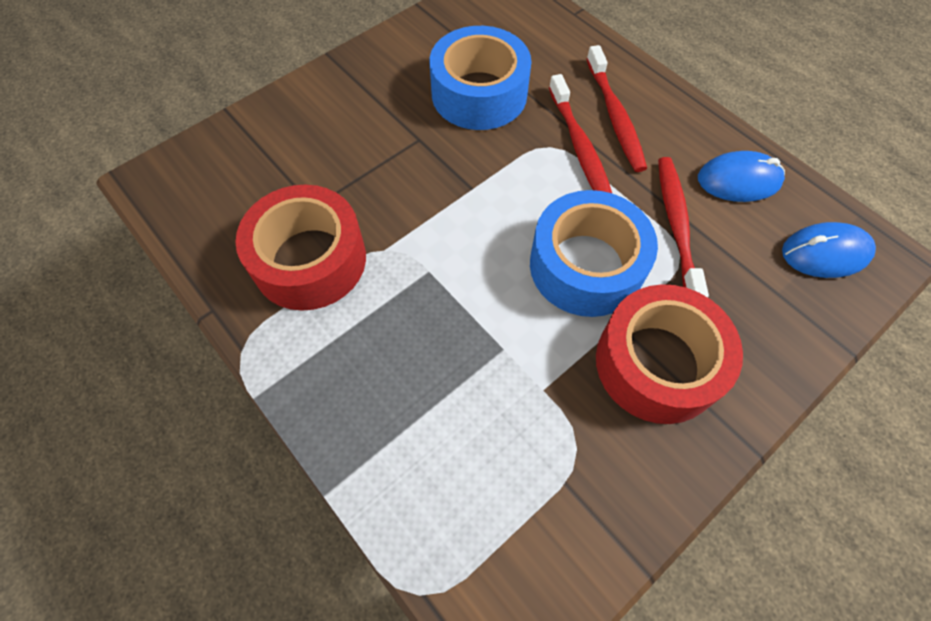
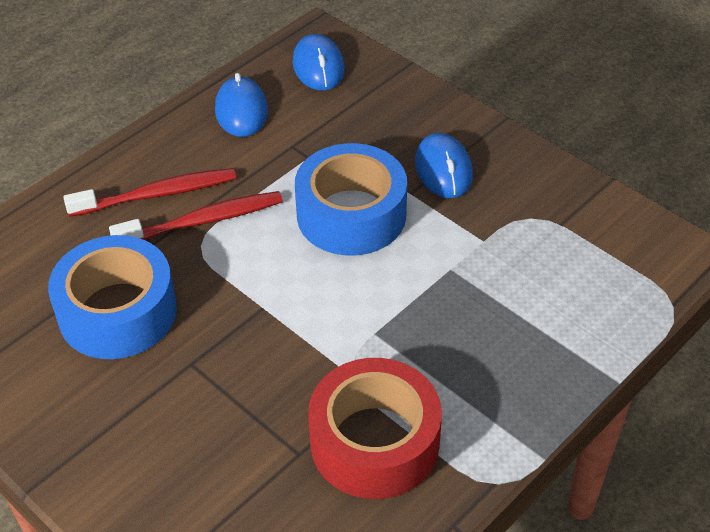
camera: 95 degrees left, 15 degrees down
red tape [596,284,743,424] -> blue mouse [415,133,473,198]
red toothbrush [658,157,709,297] -> none

